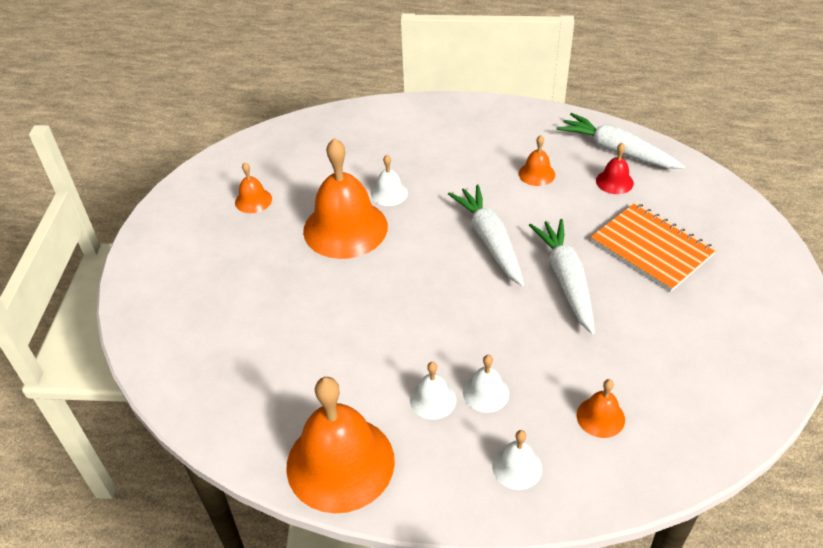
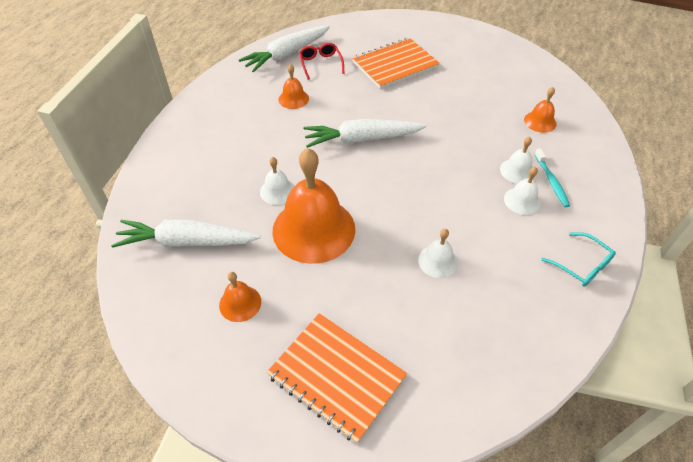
camera: 80 degrees left, 5 degrees up
orange bell [286,377,395,513] -> turquoise glasses [541,232,616,286]
white bell [492,430,542,490] -> white bell moved to [418,229,458,278]
white carrot [529,219,595,334] -> white carrot moved to [111,220,260,248]
red bell [596,143,634,194] -> red glasses [299,43,344,80]
none -> orange notebook [266,313,407,443]
none -> turquoise toothbrush [534,149,570,207]

